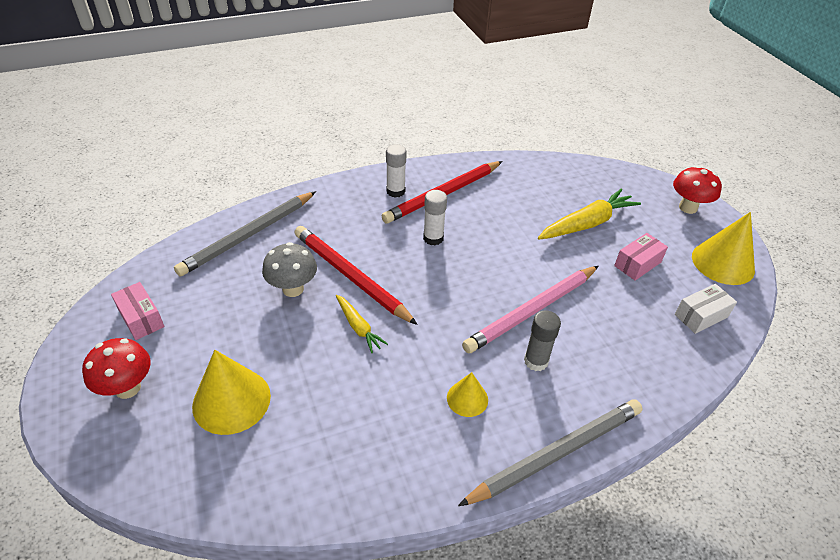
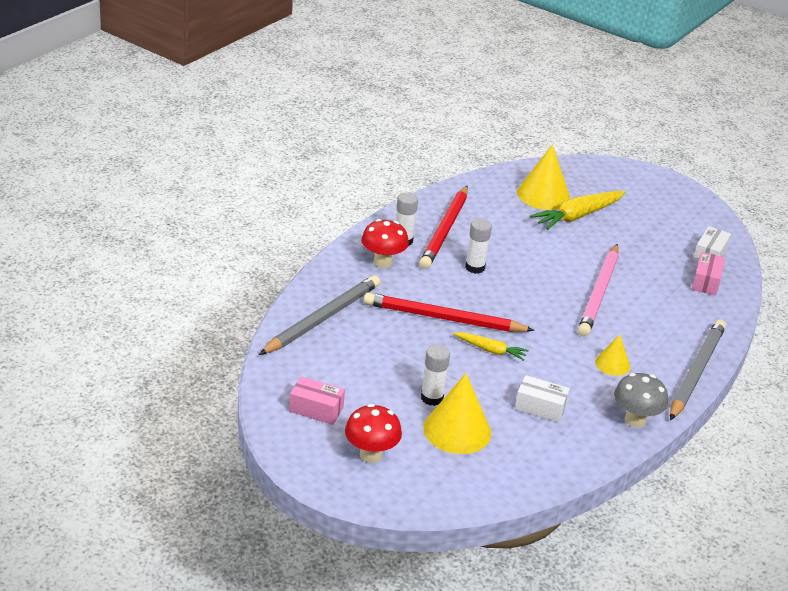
camera: 35 degrees left, 10 degrees down
grey pencil [174,191,316,276] -> grey pencil turned 150 degrees counterclockwise [259,275,380,355]
grey mushroom [262,242,317,297] -> grey mushroom moved to [614,373,668,428]
grey glue stick [524,311,561,371] -> none
yellow carrot [538,189,641,240] -> yellow carrot turned 150 degrees counterclockwise [530,191,626,230]
pink box [614,233,668,281] -> pink box moved to [692,252,725,296]
red mushroom [673,166,722,214] -> red mushroom moved to [361,219,409,268]
yellow cone [692,212,755,285] -> yellow cone moved to [517,144,570,210]
none -> white glue stick [421,345,450,406]
none -> white box [515,375,570,423]

